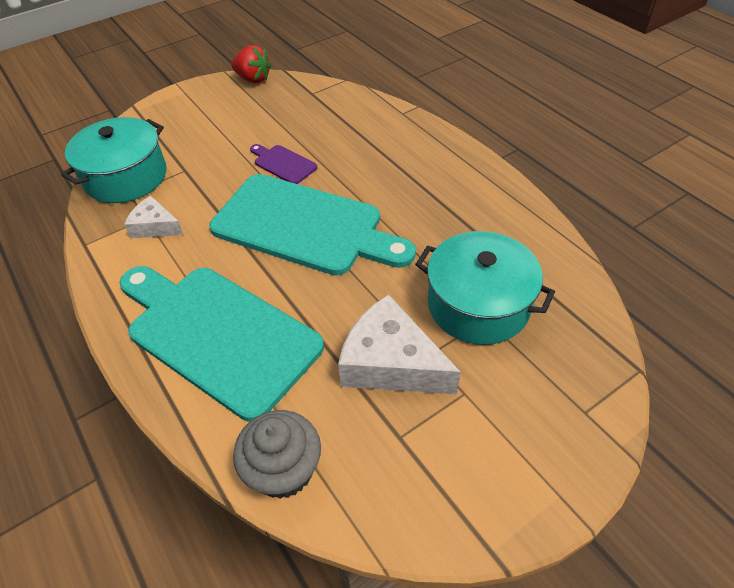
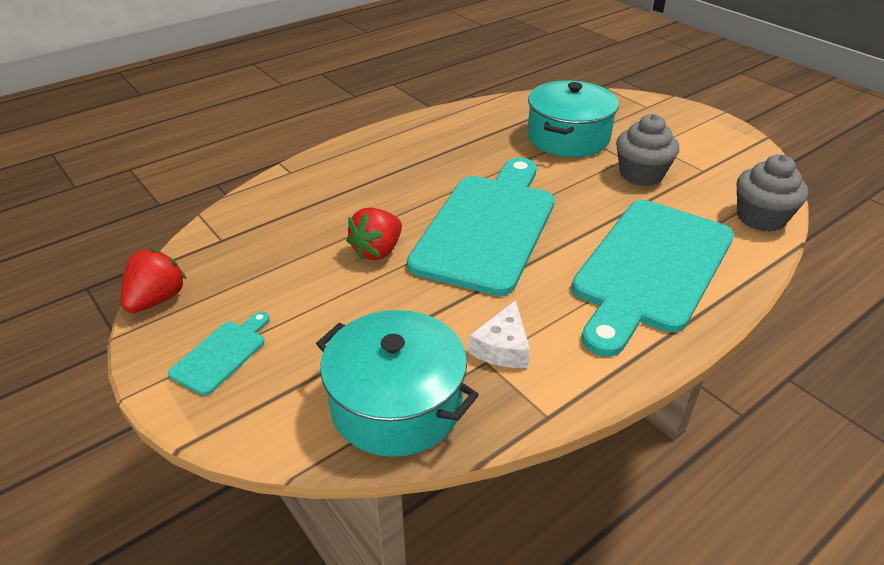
camera: 95 degrees left, 10 degrees down
purple cutting board [250,144,317,184] -> red strawberry [346,207,402,260]
white cheese [338,294,461,394] -> grey cupcake [616,114,679,186]
none -> turquoise cutting board [168,311,270,395]

